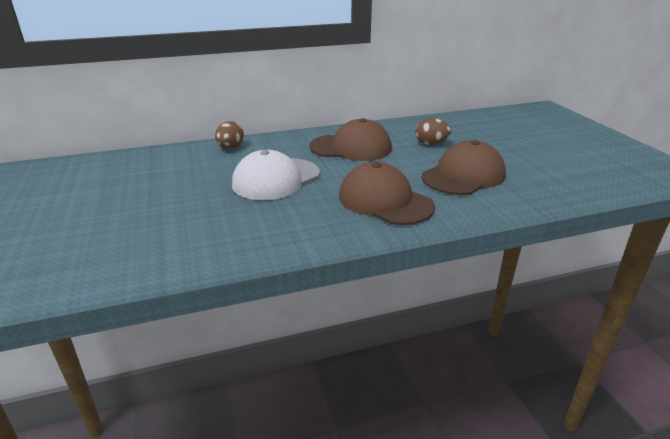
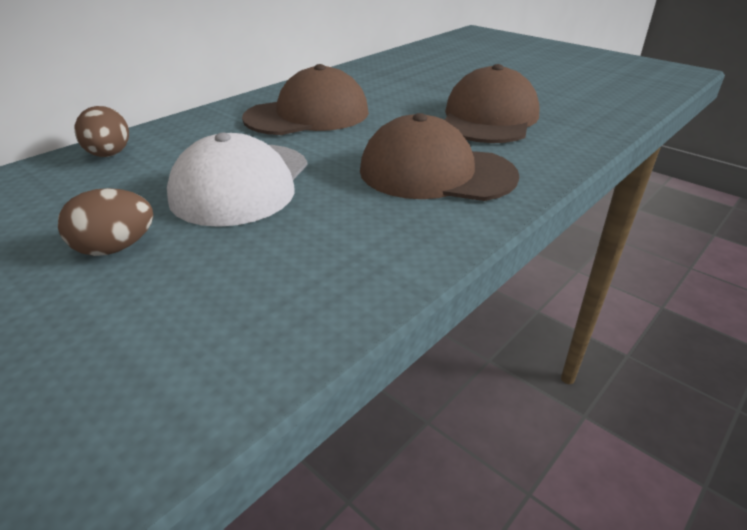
camera: 30 degrees left, 5 degrees up
brown egg [415,118,451,145] -> brown egg moved to [58,188,153,256]

